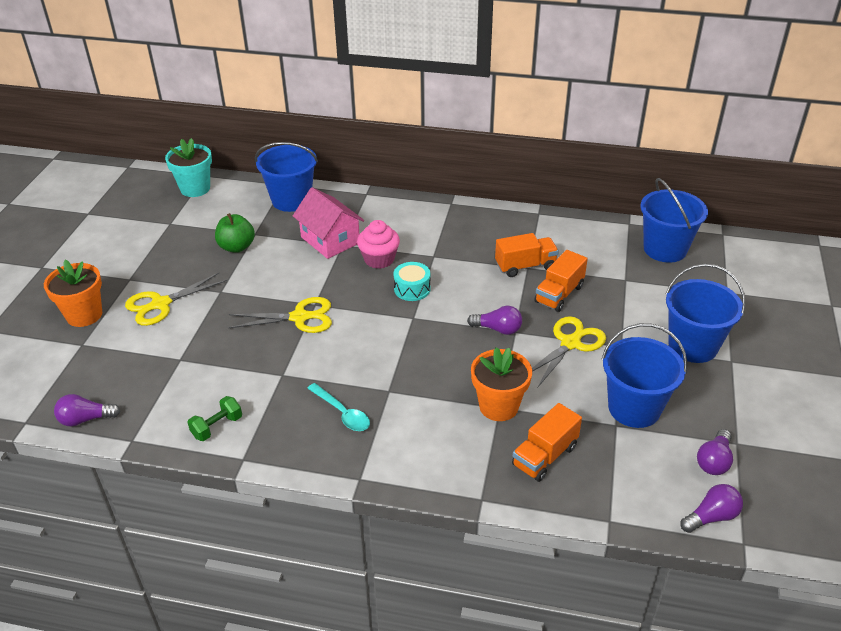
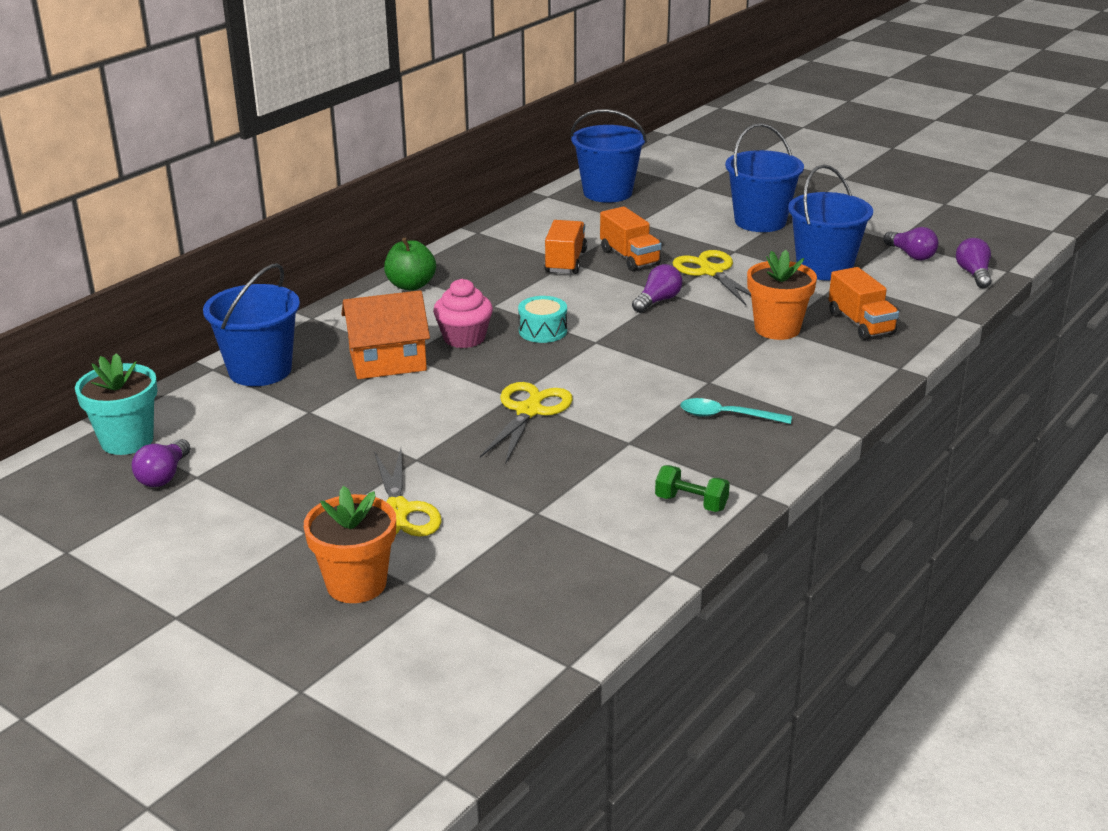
camera: 65 degrees left, 10 degrees down
purple light bulb [54,394,120,426] -> purple light bulb moved to [132,439,190,487]
green dumbbell [187,396,242,441] -> green dumbbell turned 45 degrees counterclockwise [655,465,730,512]
green apple [215,213,255,253] -> green apple moved to [384,238,436,291]
pink house [293,187,364,259] -> orange house [341,290,430,379]
turquoise spoon [307,383,370,431] -> turquoise spoon turned 150 degrees counterclockwise [680,398,792,424]

